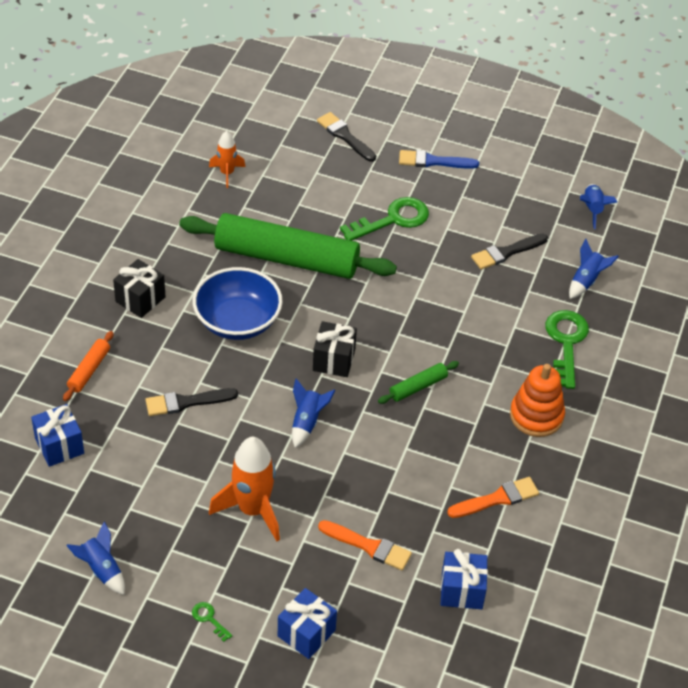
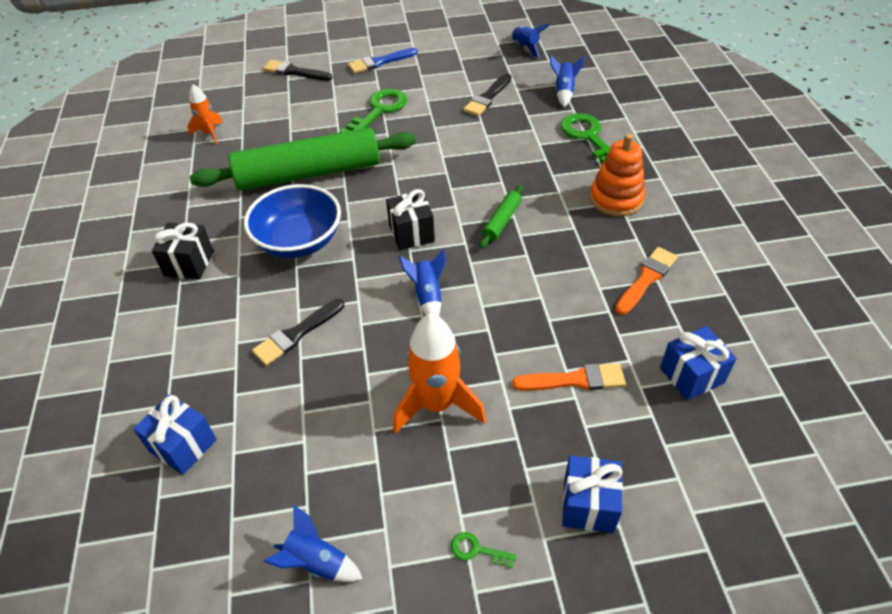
camera: 25 degrees left, 0 degrees up
orange rolling pin [63,331,114,401] -> none

